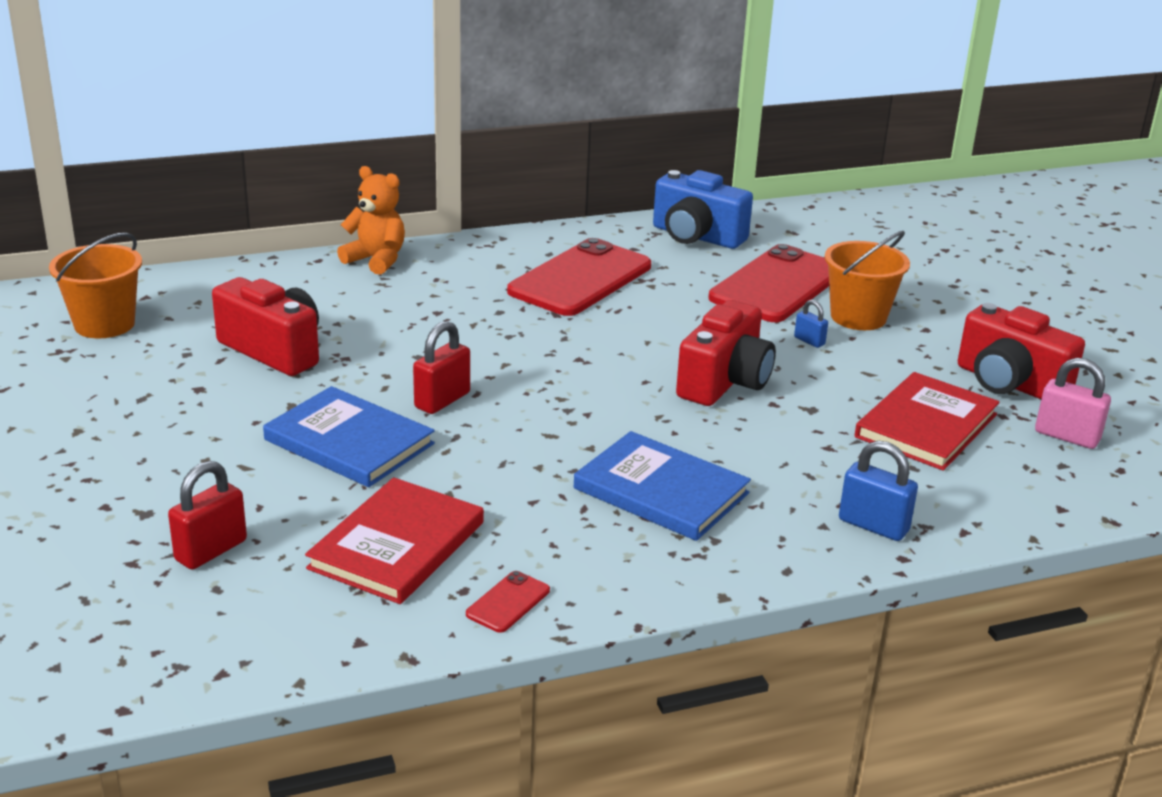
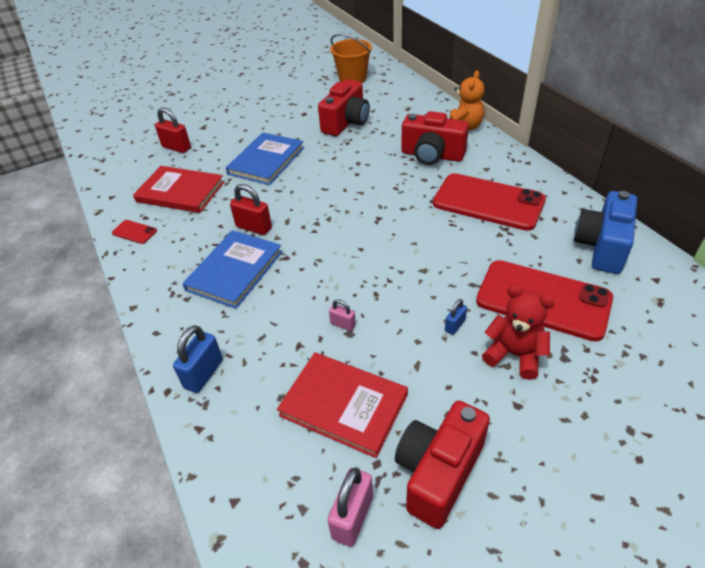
camera: 85 degrees right, 15 degrees up
red padlock [413,321,470,414] -> red padlock moved to [230,184,272,235]
red camera [676,300,776,406] -> red camera moved to [401,111,469,165]
orange bucket [825,231,910,330] -> red teddy bear [482,285,555,380]
none -> pink padlock [329,299,356,331]

